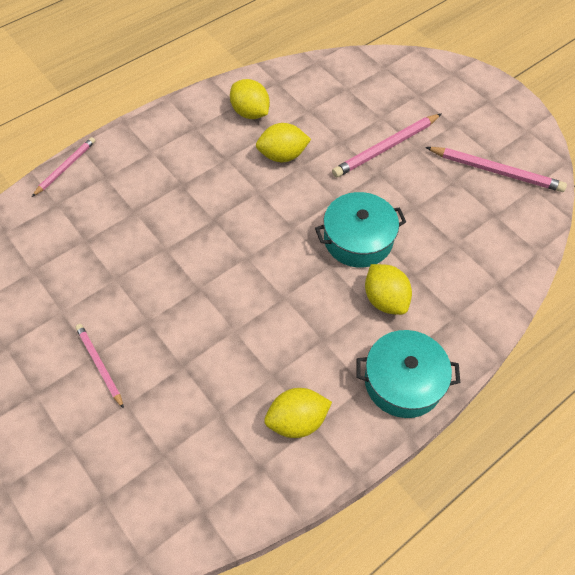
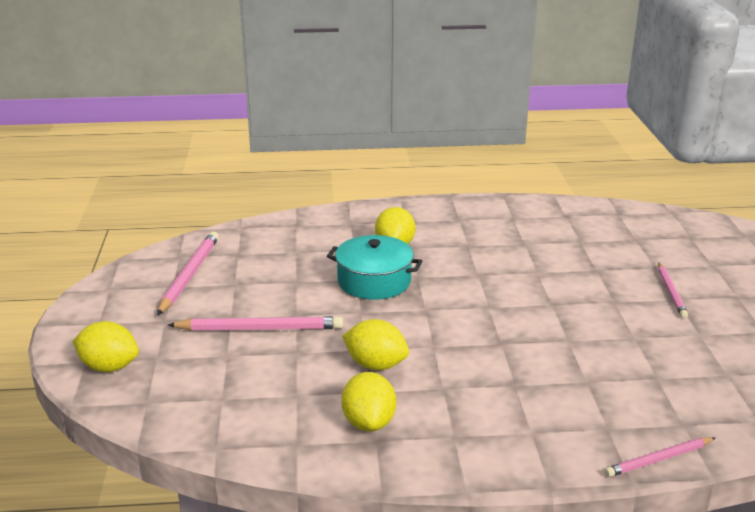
camera: 145 degrees left, 30 degrees down
yellow lemon [264,388,332,438] -> yellow lemon moved to [72,321,139,372]
turquoise pot [356,330,460,418] -> none
pink pencil [425,147,567,192] -> pink pencil turned 45 degrees clockwise [157,232,219,315]

